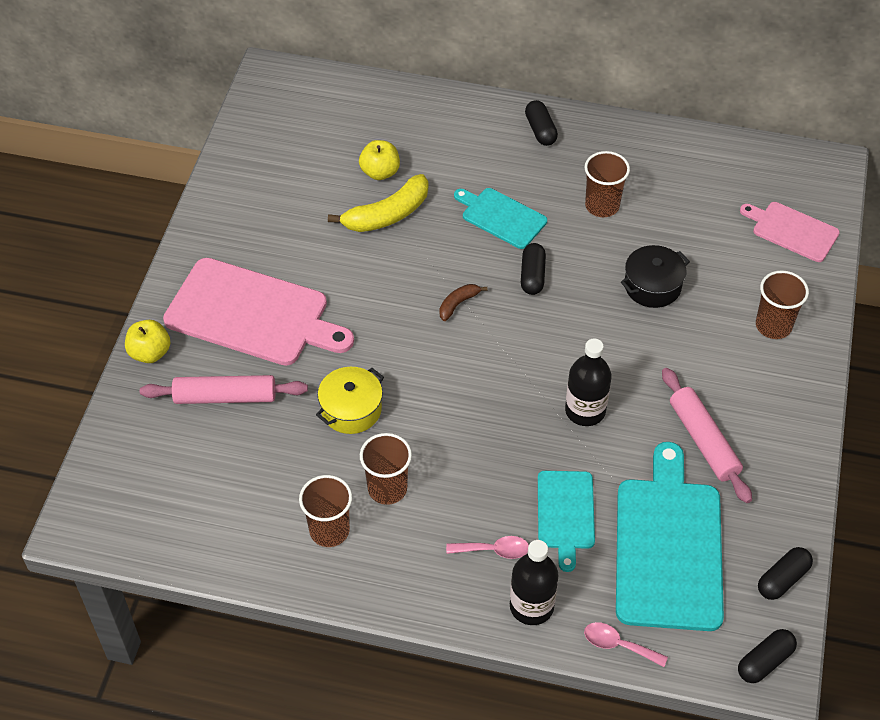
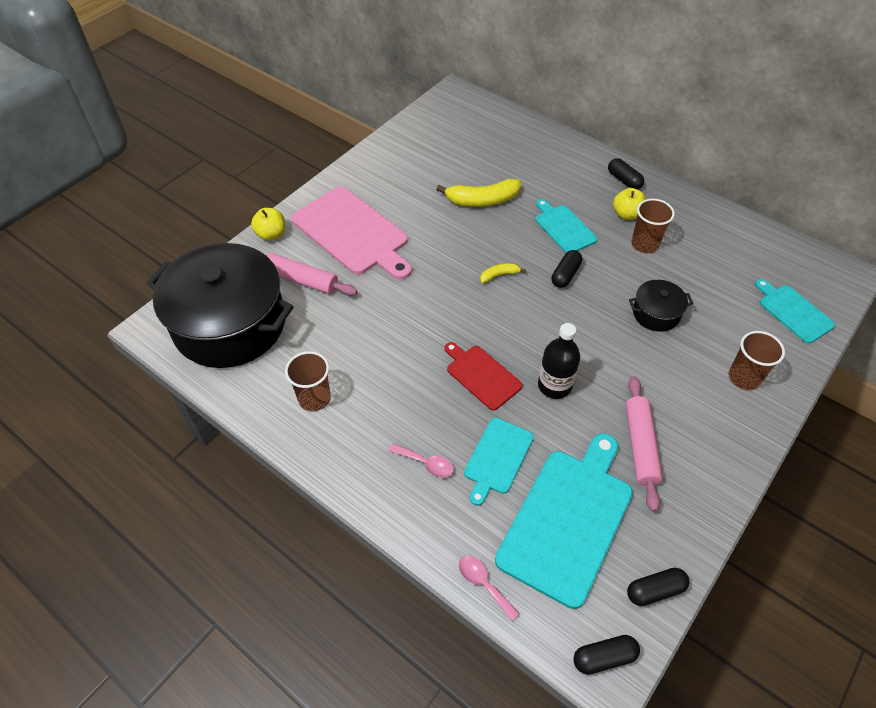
camera: 25 degrees right, 0 degrees up
yellow pot [316,367,384,434] -> none
yellow apple [359,140,400,180] -> yellow apple moved to [613,188,646,220]
brown cup [360,433,412,505] -> none
brown banana [439,284,488,321] -> yellow banana [480,263,526,283]
black bottle [510,540,558,625] -> none
black capsule [525,100,558,146] -> black capsule turned 45 degrees counterclockwise [608,158,644,189]
pink cutting board [740,202,840,262] -> turquoise cutting board [755,279,835,343]
none -> black pot [146,243,294,368]
none -> red cutting board [445,342,523,411]

